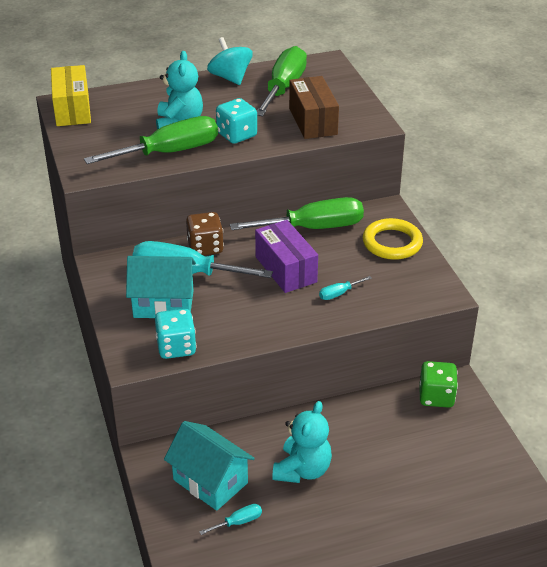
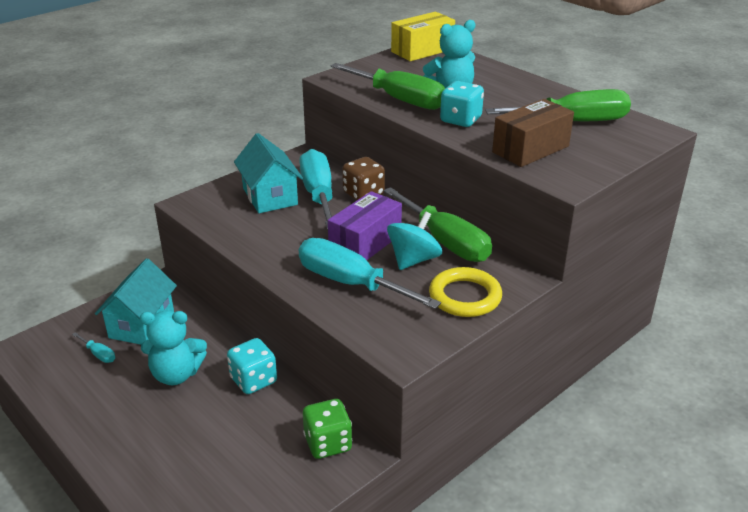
camera: 65 degrees right, 5 degrees down
turquoise dice [155,309,197,359] -> turquoise dice moved to [227,338,277,394]
turquoise spinning top [207,37,253,85] -> turquoise spinning top moved to [387,211,442,270]
turquoise screwdriver [319,276,372,300] -> turquoise screwdriver [299,238,441,309], size x2.44

